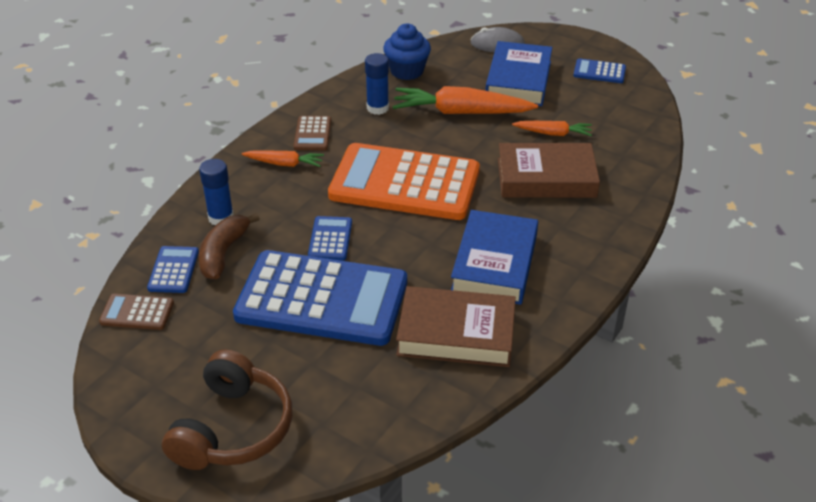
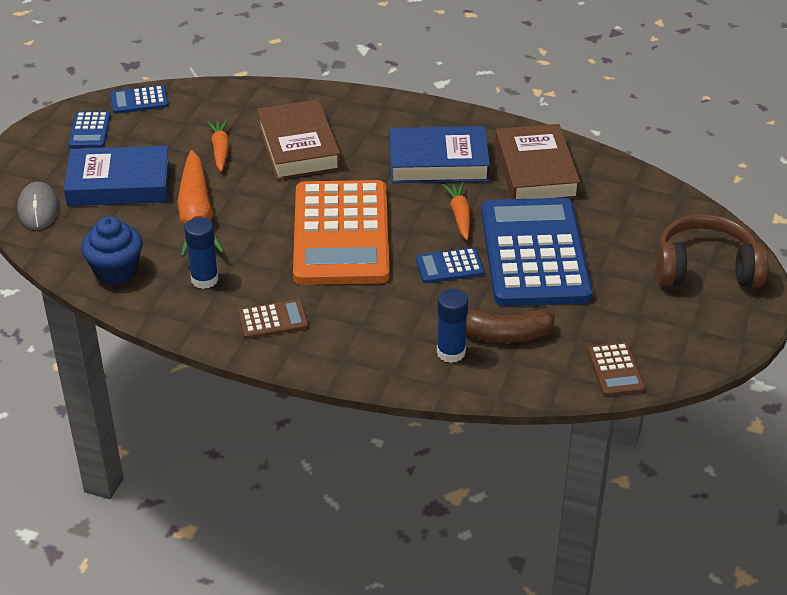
camera: 105 degrees left, 0 degrees up
blue calculator [147,246,199,293] -> blue calculator moved to [110,85,169,114]
orange carrot [242,150,324,167] -> orange carrot moved to [442,182,470,240]

